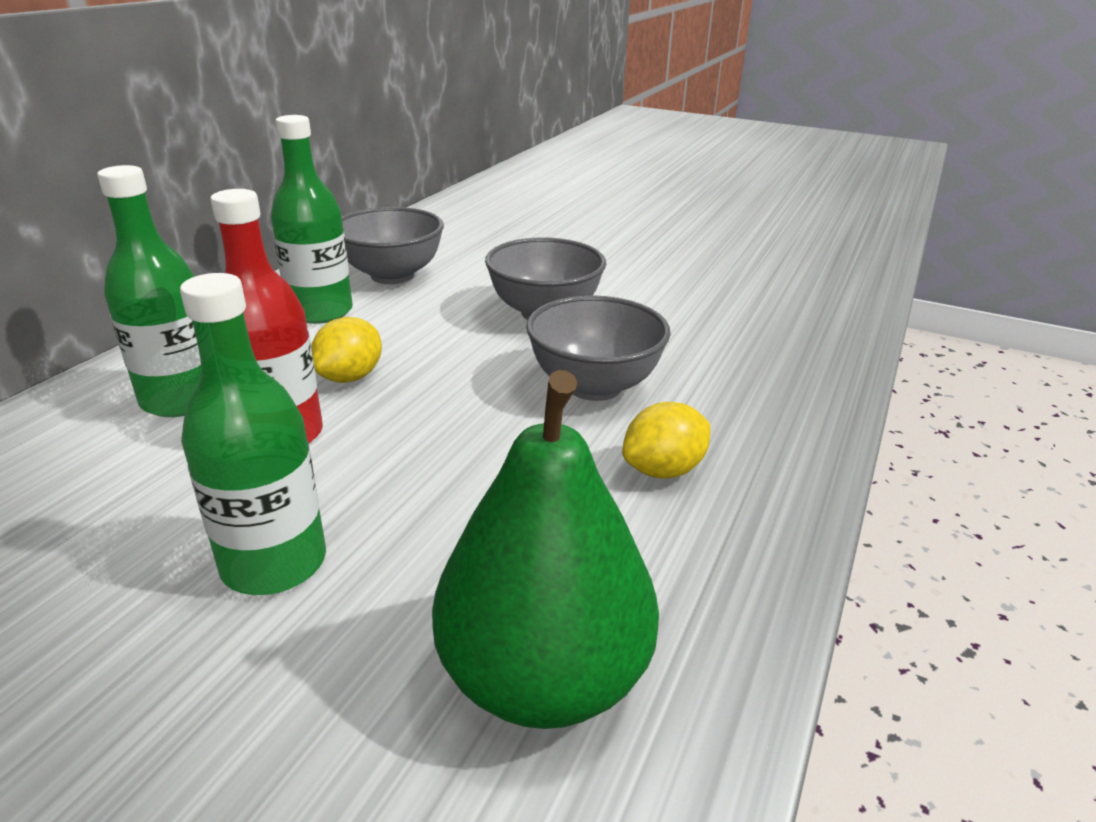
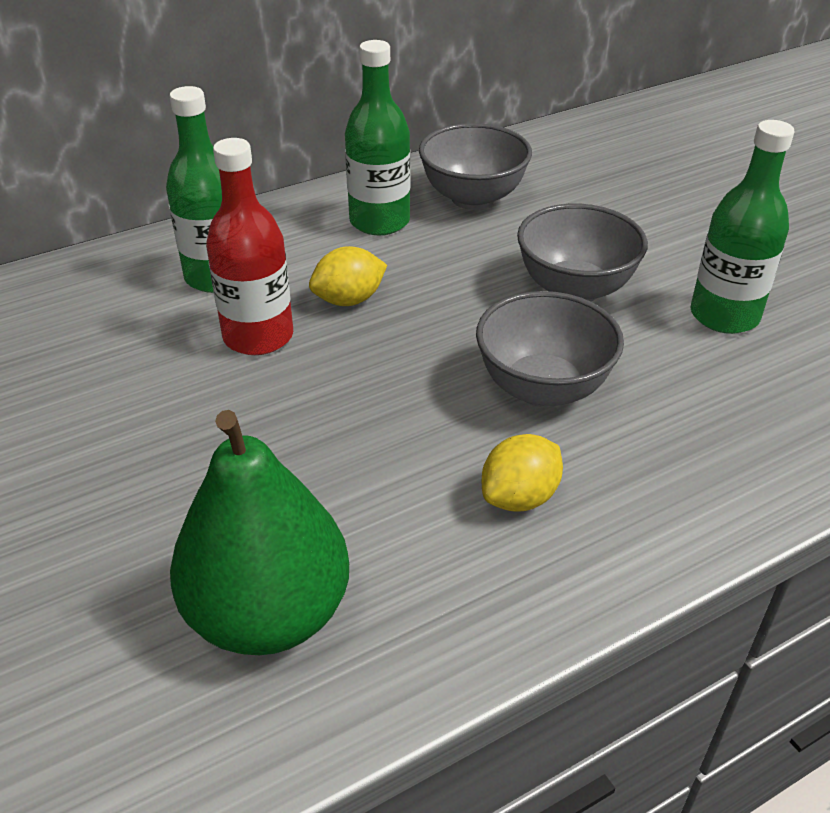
camera: 35 degrees right, 10 degrees up
green bottle [180,273,326,595] -> green bottle moved to [690,120,794,334]
yellow lemon [622,402,711,479] -> yellow lemon turned 45 degrees counterclockwise [482,434,563,512]

